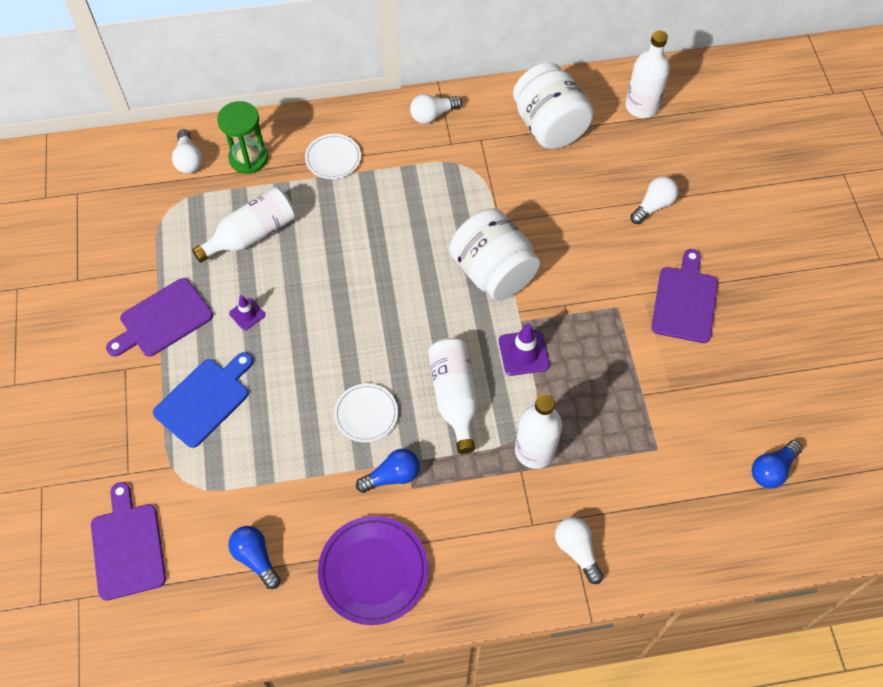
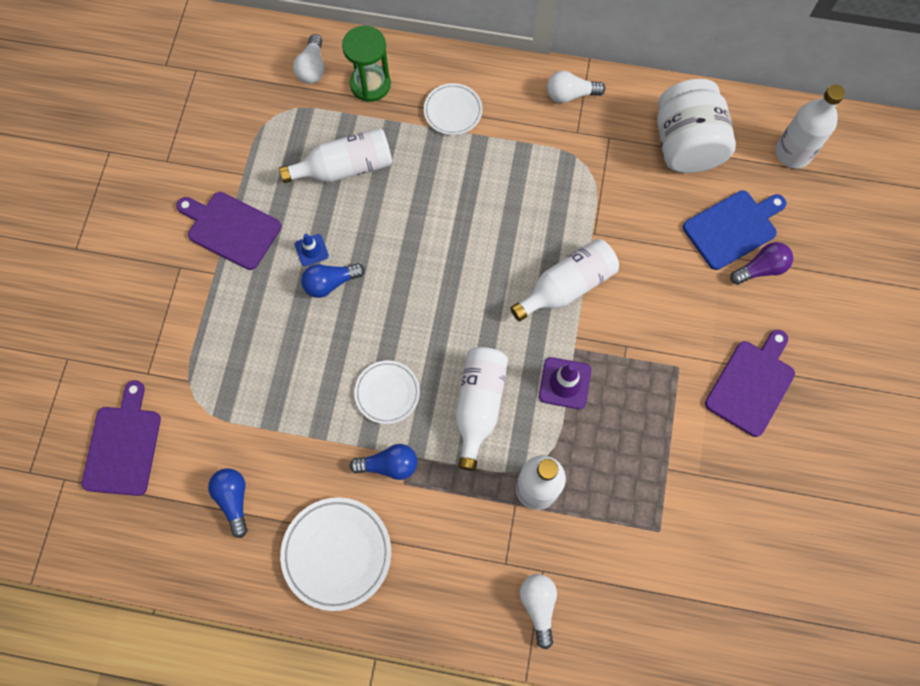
camera: 20 degrees right, 10 degrees up
purple cutting board [106,278,213,357] -> purple cutting board turned 45 degrees clockwise [176,192,282,270]
blue cutting board [153,352,253,448] -> blue cutting board moved to [683,190,786,270]
purple traffic cone [229,295,265,330] -> blue traffic cone [295,234,329,266]
purple plate [318,516,428,625] -> white plate [280,497,391,611]
white jar [449,208,540,300] -> white bottle [510,239,619,322]
white light bulb [630,176,678,224] -> purple light bulb [730,242,793,285]
blue light bulb [752,440,803,488] -> blue light bulb moved to [301,263,365,298]

